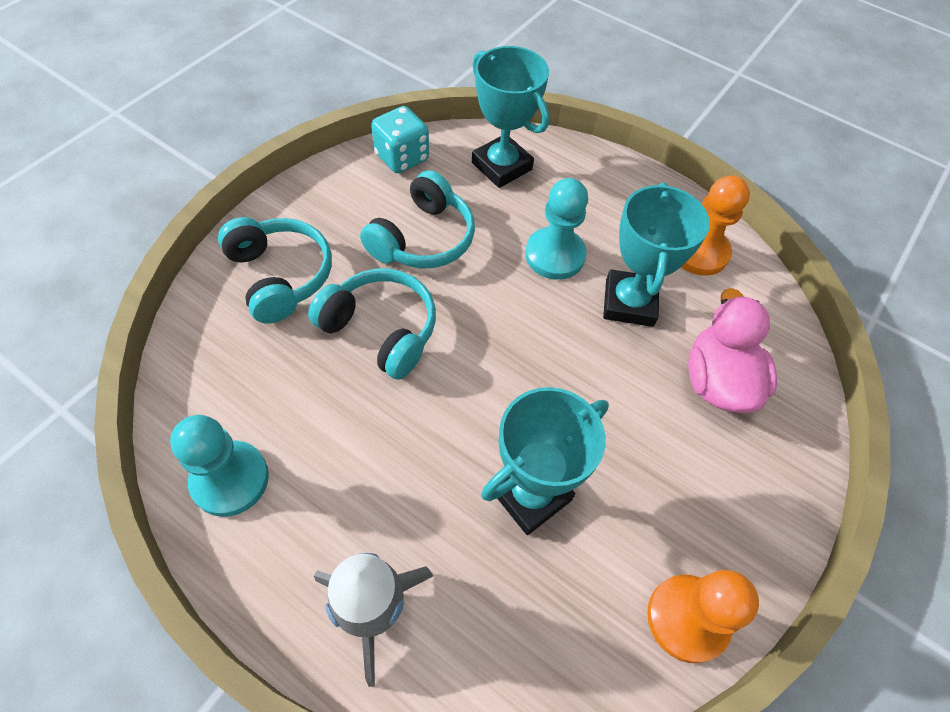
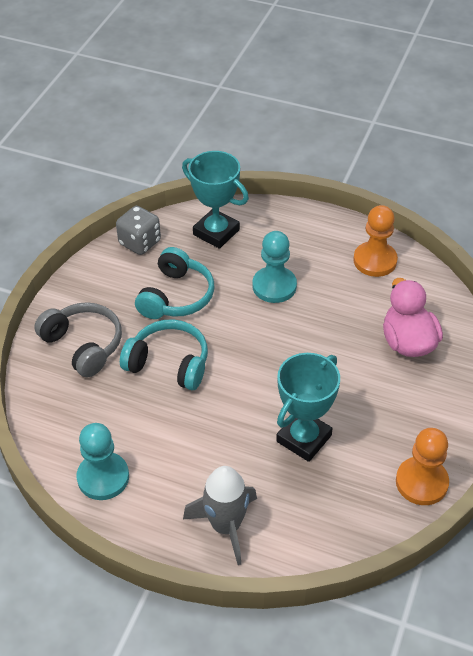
camera: 10 degrees left, 10 degrees down
turquoise headphones [218,217,332,324] -> grey headphones [34,302,122,377]
turquoise dice [371,106,429,173] -> grey dice [116,206,161,255]
turquoise trophy [603,182,710,327] -> none

